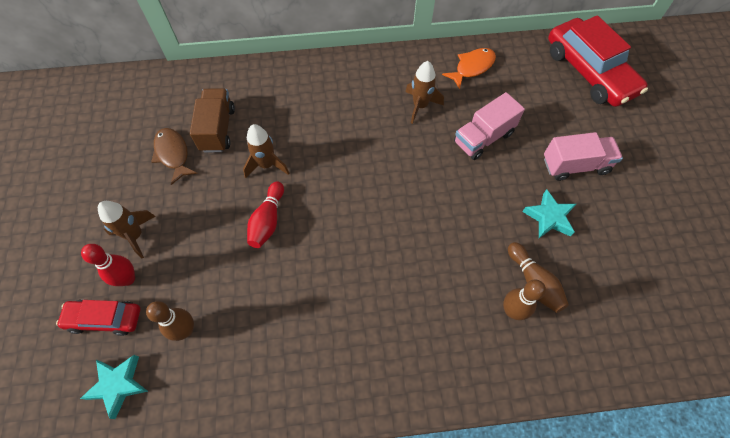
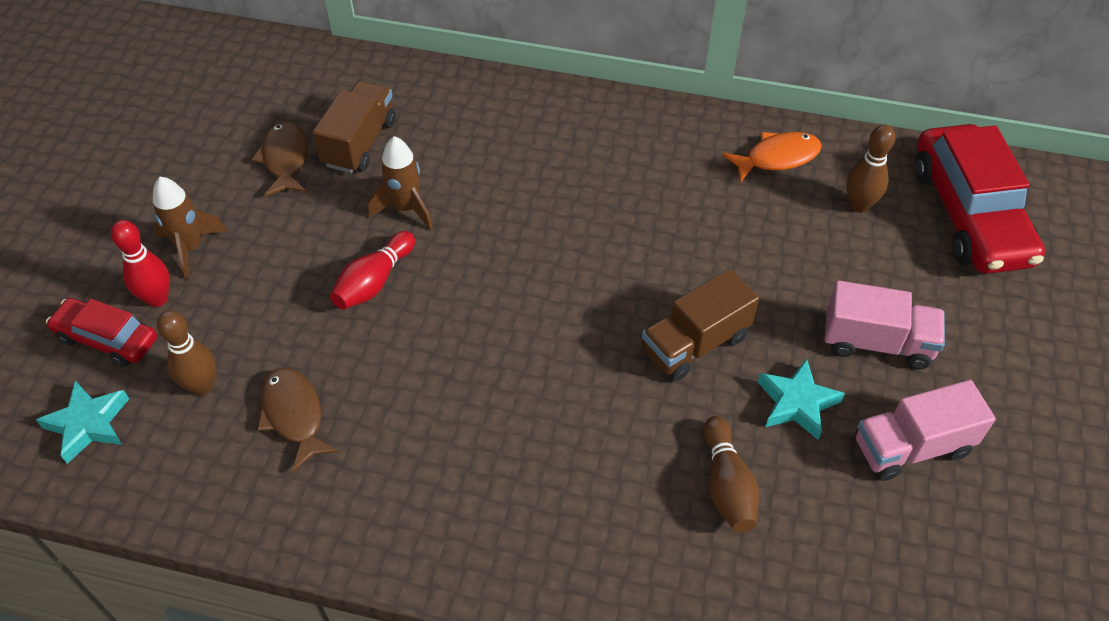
camera: 20 degrees right, 10 degrees down
brown rocket [405,61,444,124] -> none
pink truck [454,92,525,160] -> pink truck moved to [855,380,996,481]
brown bowling pin [503,280,546,320] -> brown bowling pin moved to [846,124,895,213]
none -> brown fish [257,368,339,472]
none -> brown truck [642,269,759,381]

